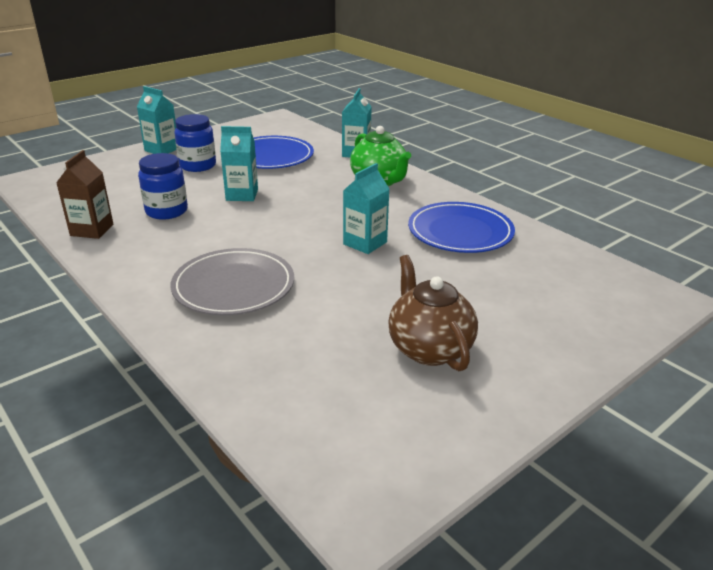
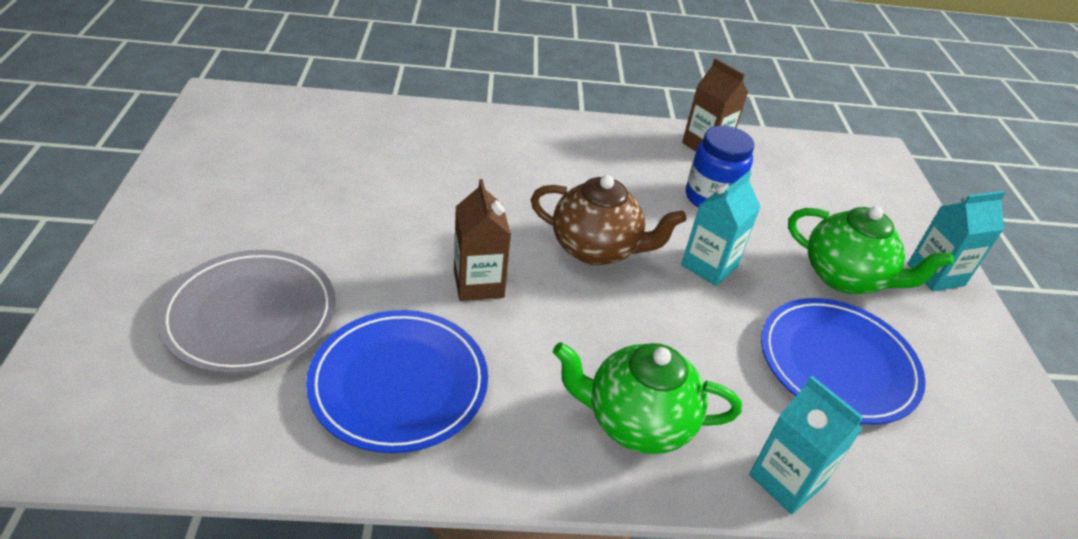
camera: 125 degrees right, 10 degrees up
grey plate [171,248,294,315] -> grey plate moved to [157,250,336,374]
blue jar [175,114,216,172] -> green teapot [788,206,954,294]
turquoise carton [343,163,389,254] -> brown carton [454,179,511,301]
brown teapot [388,255,478,371] -> brown teapot moved to [531,175,686,265]

